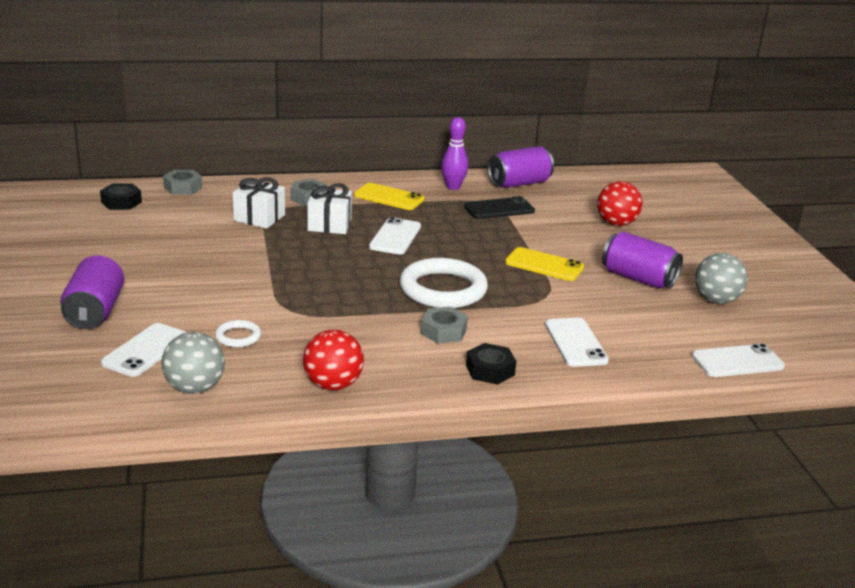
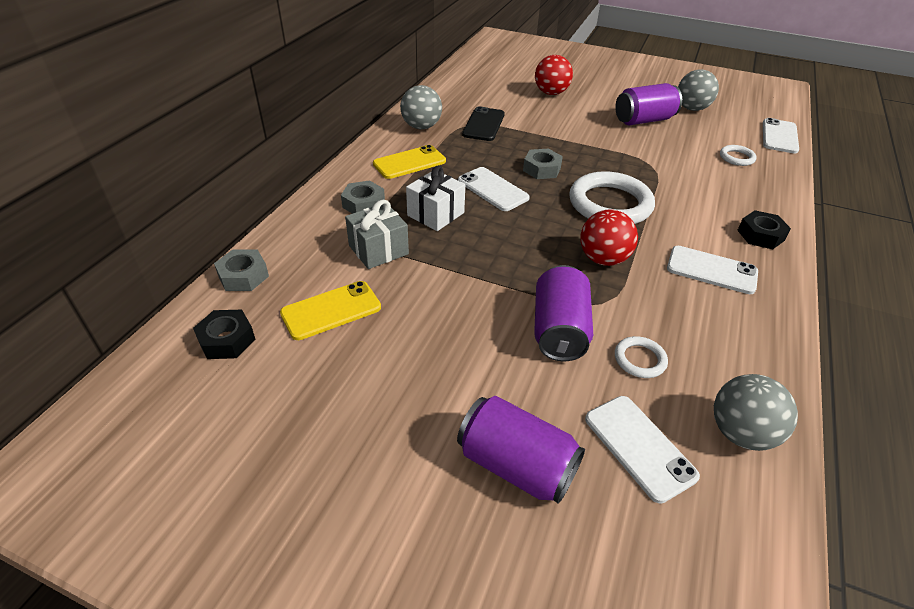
camera: 55 degrees left, 15 degrees up
white gift [233,178,285,229] -> grey gift [345,200,409,269]
red ball [303,330,364,390] -> red ball moved to [580,209,638,266]
grey nut [421,307,468,344] -> grey nut moved to [523,149,563,179]
purple bowling pin [441,117,468,190] -> grey ball [400,85,442,129]
purple can [488,146,554,188] -> purple can moved to [534,265,593,361]
yellow phone [505,247,584,281] -> yellow phone moved to [280,281,381,340]
white phone [545,318,609,367] -> white phone moved to [667,246,758,294]
none -> white ring [720,145,757,166]

